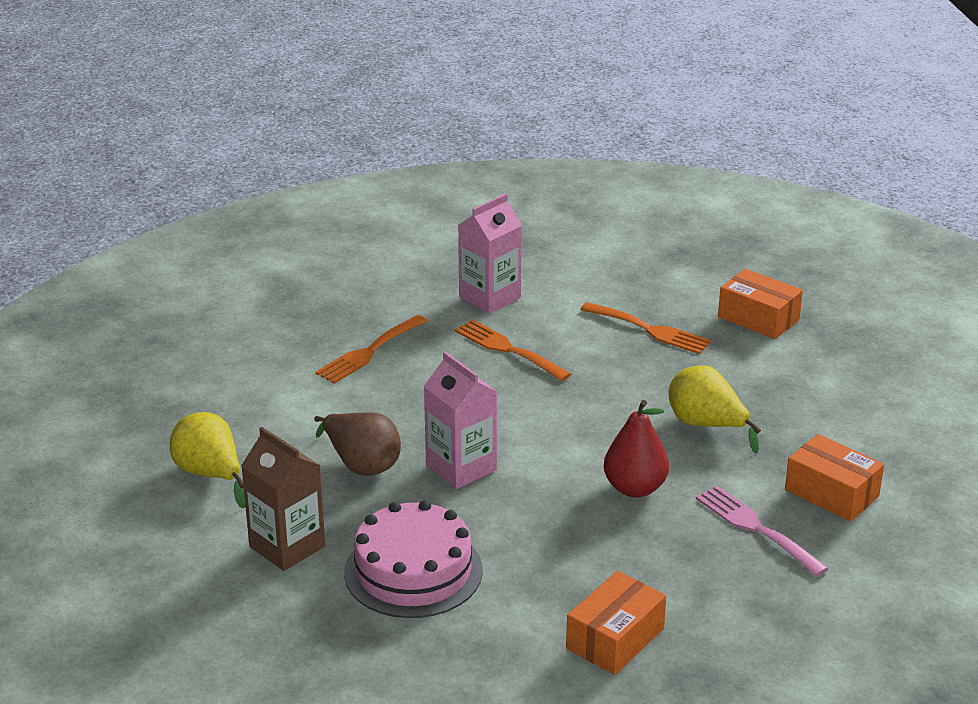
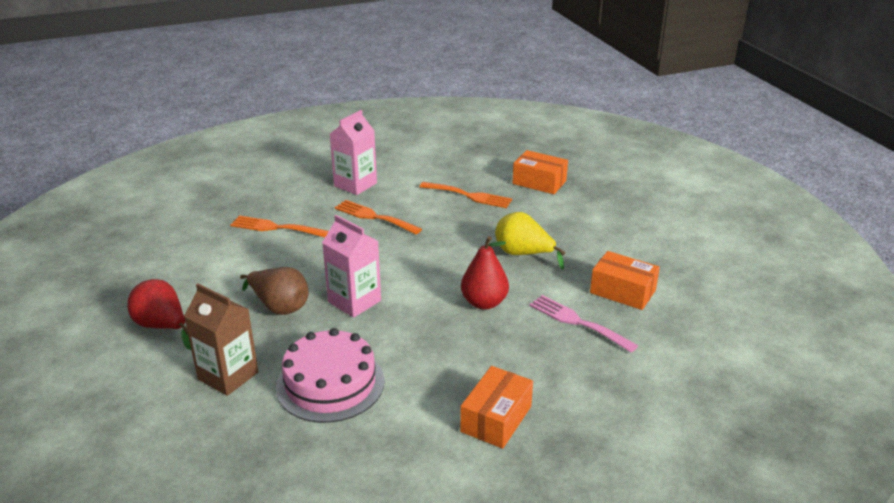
camera: 10 degrees left, 0 degrees up
yellow pear [170,412,245,508] -> red pear [127,279,191,350]
orange fork [315,315,427,384] -> orange fork turned 75 degrees clockwise [230,216,329,238]

